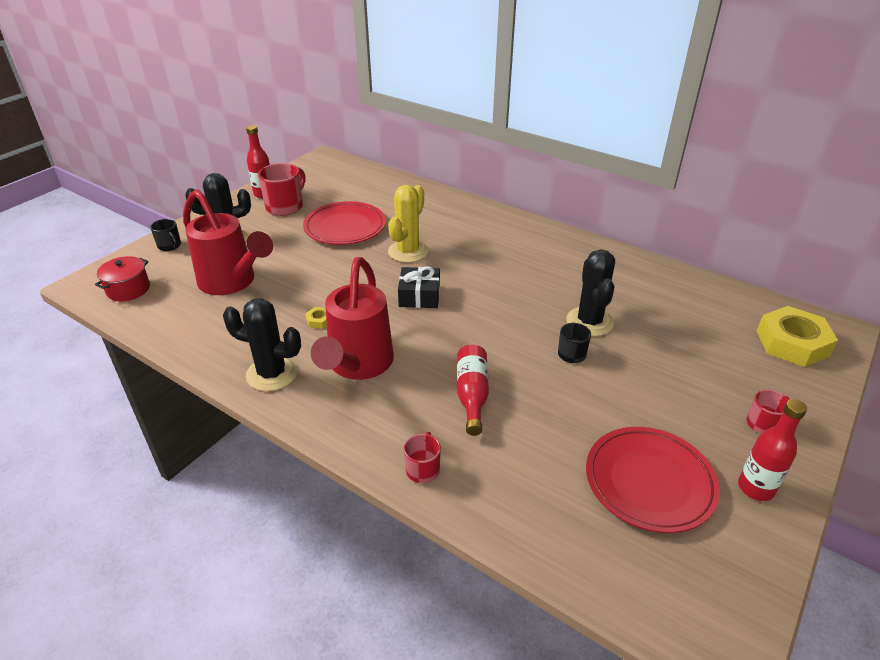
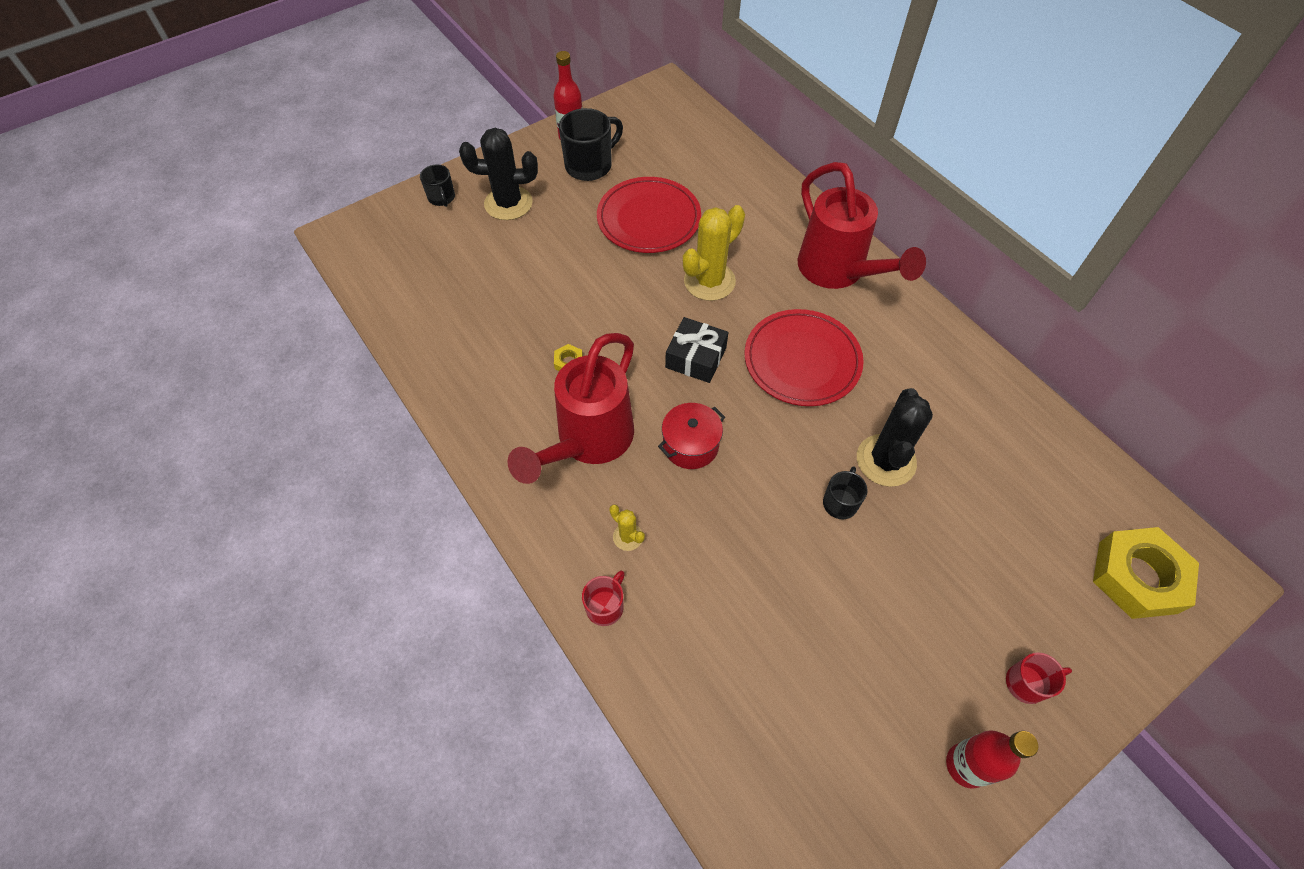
camera: 20 degrees right, 20 degrees up
red pot [95,256,150,301] -> red pot moved to [658,403,725,469]
red watering can [183,189,273,295] -> red watering can moved to [798,162,926,289]
black cactus [223,298,301,391] -> none
red mug [258,163,306,216] -> black mug [559,108,623,181]
red bottle [457,345,489,436] -> none
red plate [586,427,720,533] -> red plate moved to [745,309,864,406]
none -> yellow cactus [609,504,645,551]

